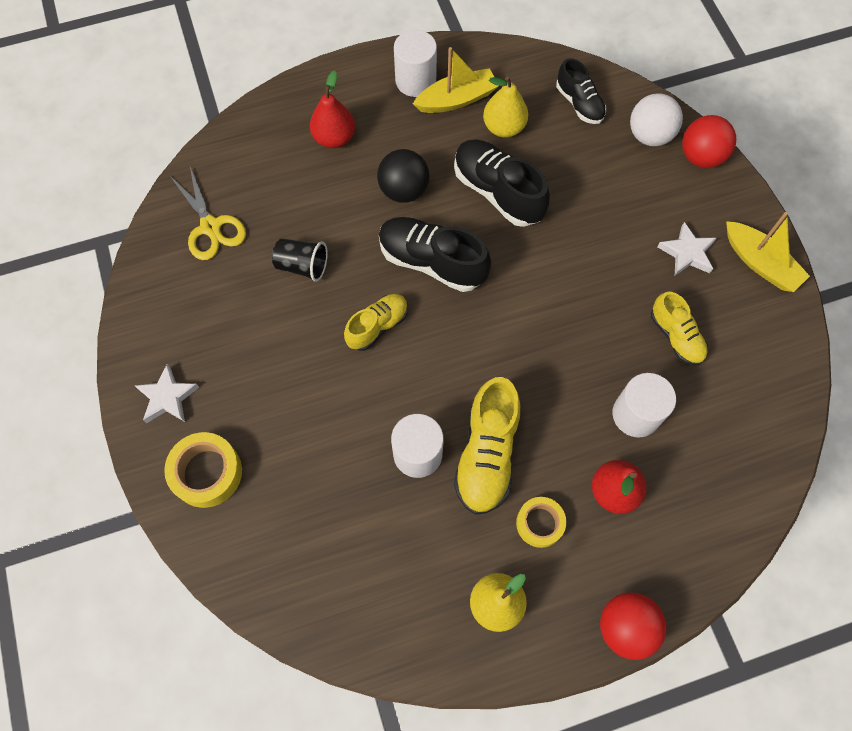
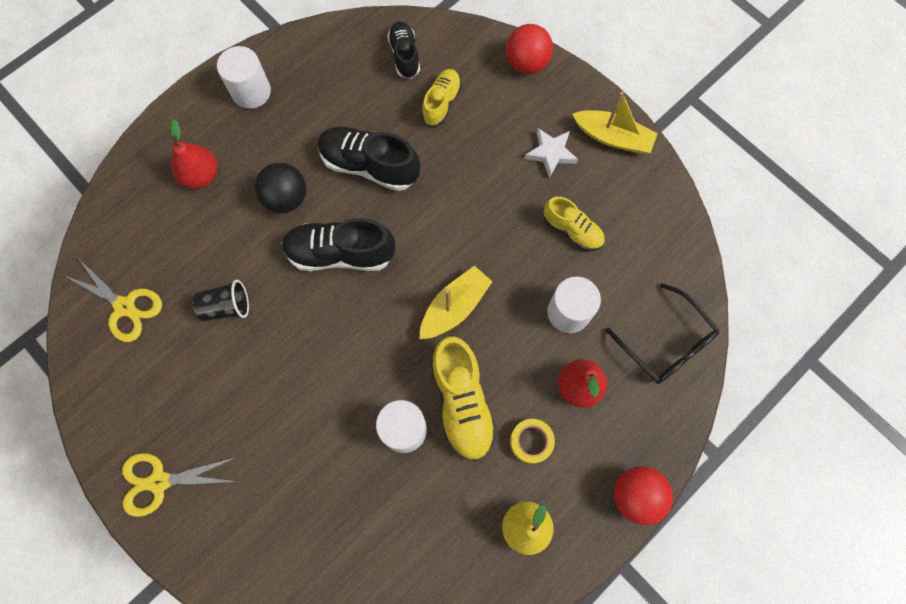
camera: 25 degrees left, 5 degrees up
white star [135,364,199,423] -> yellow scissors [122,453,237,517]
yellow tape [164,432,242,508] -> none
yellow shoe [344,294,408,351] -> yellow shoe moved to [421,69,462,126]
yellow boat [413,47,499,113] -> yellow boat moved to [420,266,493,339]
yellow pear [483,76,528,138] -> none
black shoe [556,58,606,124] -> black shoe turned 135 degrees counterclockwise [387,21,420,79]
white ball [630,93,683,146] -> none
none -> black glasses [605,283,720,384]

